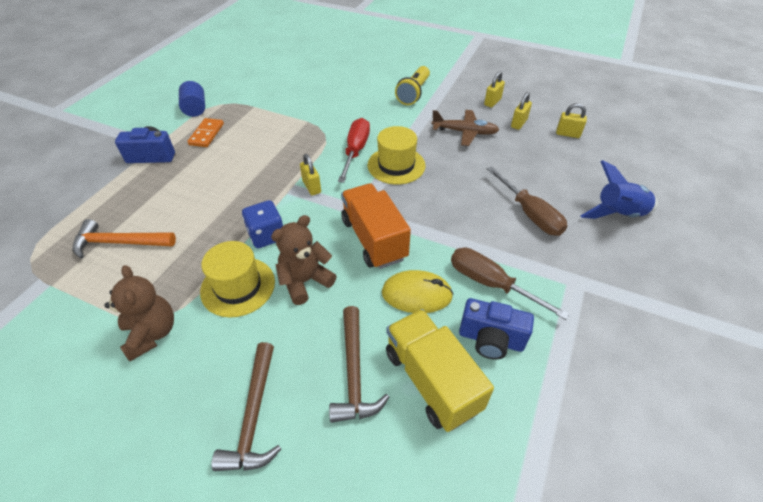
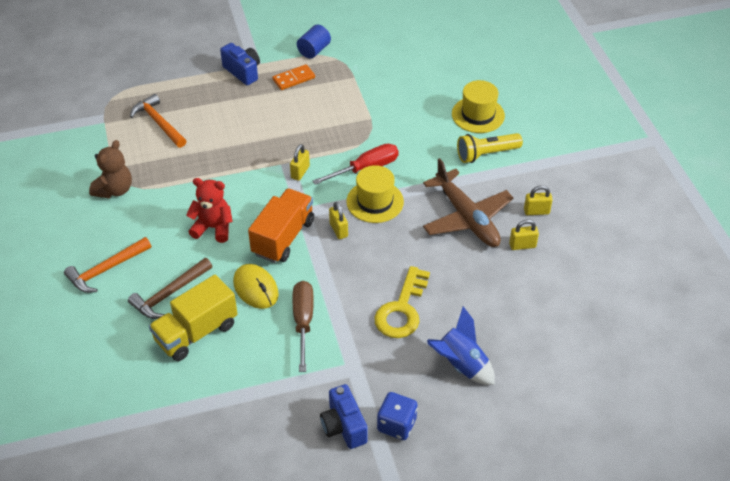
camera: 50 degrees right, 0 degrees up
yellow hat [200,241,275,318] -> yellow hat moved to [452,80,505,133]
brown hammer [211,342,281,471] -> orange hammer [64,237,151,293]
blue dice [242,200,283,248] -> blue dice moved to [377,392,418,440]
brown teddy bear [271,215,337,305] -> red teddy bear [186,178,233,243]
yellow truck [386,309,494,432] -> yellow truck turned 150 degrees counterclockwise [149,275,238,361]
brown plane [431,110,500,146] -> brown plane [423,158,513,247], size x1.53
blue camera [459,298,534,360] -> blue camera moved to [320,384,368,449]
brown screwdriver [487,166,567,236] -> yellow key [374,266,430,338]
yellow padlock [556,103,587,138] -> yellow padlock moved to [329,202,348,239]

